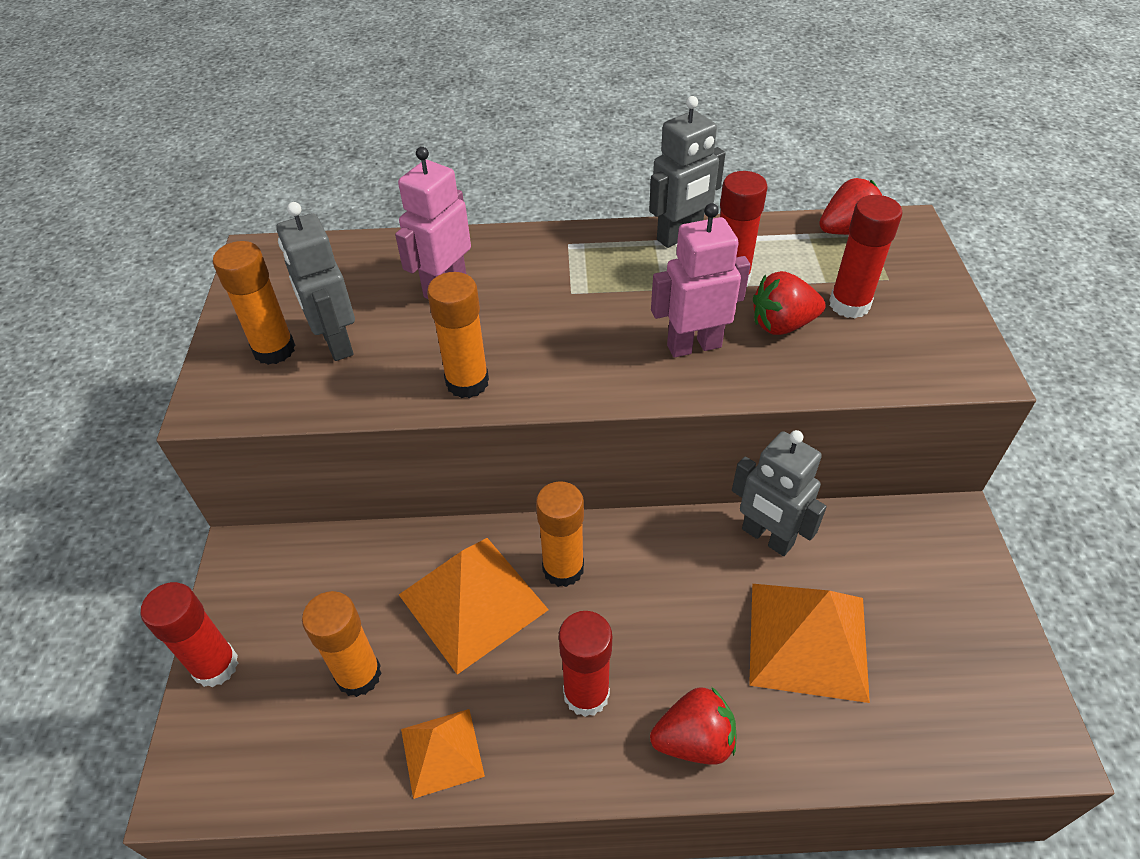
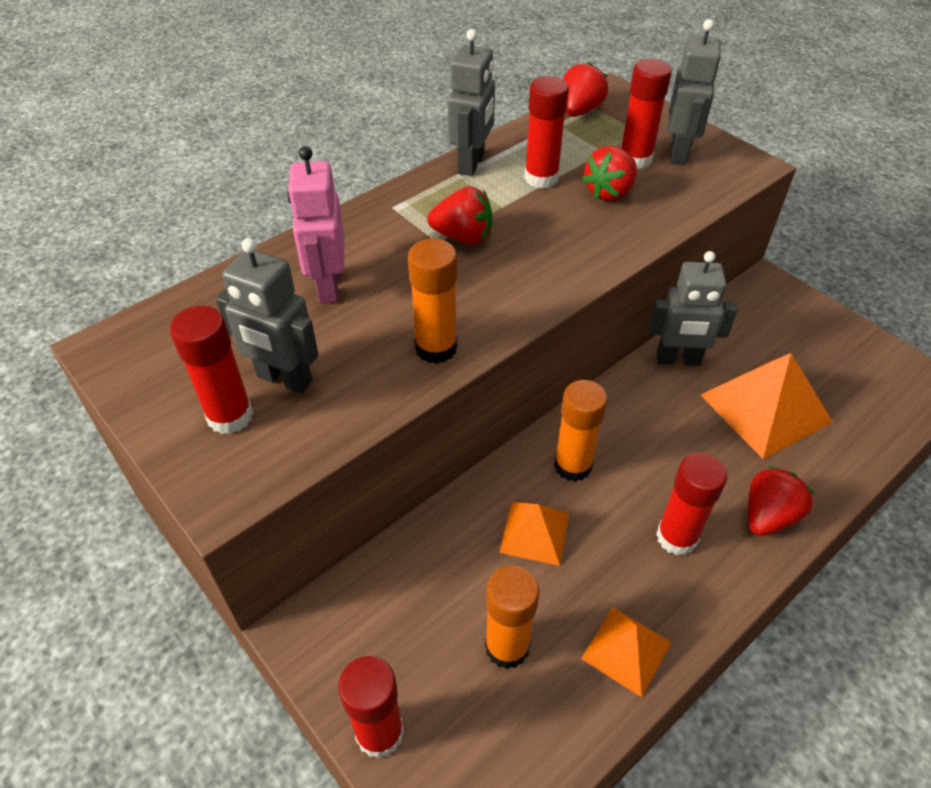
camera: 40 degrees left, 0 degrees up
orange glue stick [213,241,295,365] -> red glue stick [170,306,253,434]
orange pyramid [399,538,549,674] -> orange pyramid [499,502,569,566], size x0.58
pink robot [651,203,750,357] -> none
none -> red strawberry [427,186,492,245]
none -> grey robot [668,19,721,165]

